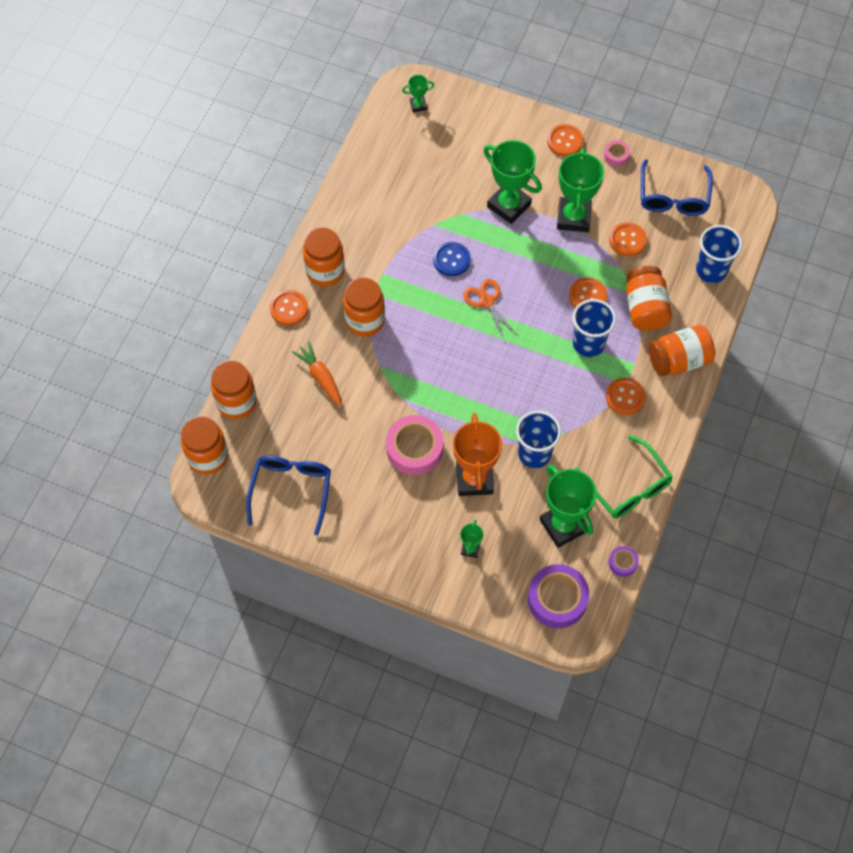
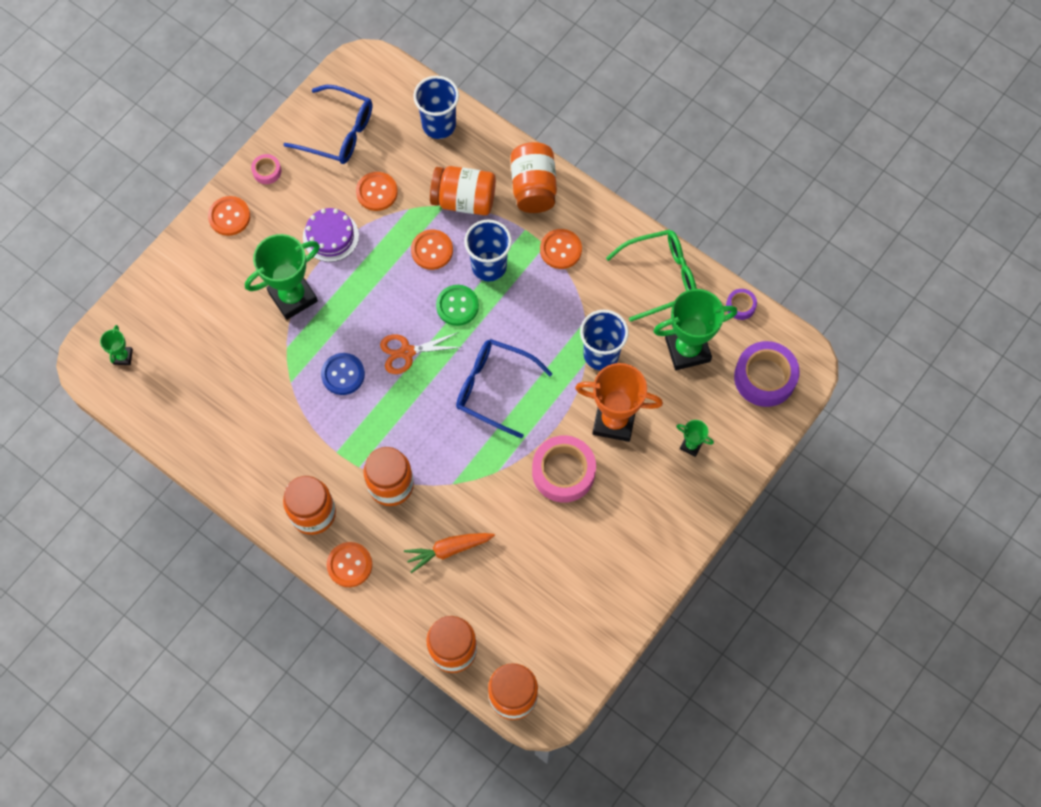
camera: 75 degrees left, 5 degrees up
blue glasses [246,456,331,536] -> blue glasses moved to [456,339,552,439]
green trophy [557,148,604,232] -> purple cake [303,208,359,262]
none -> green button [436,285,479,326]

